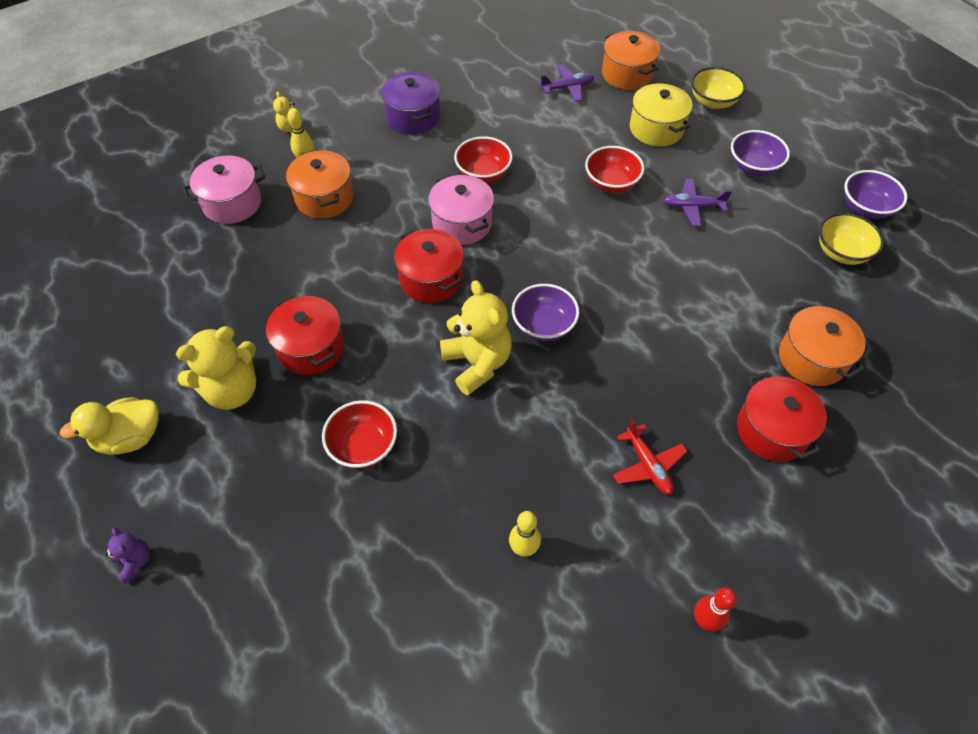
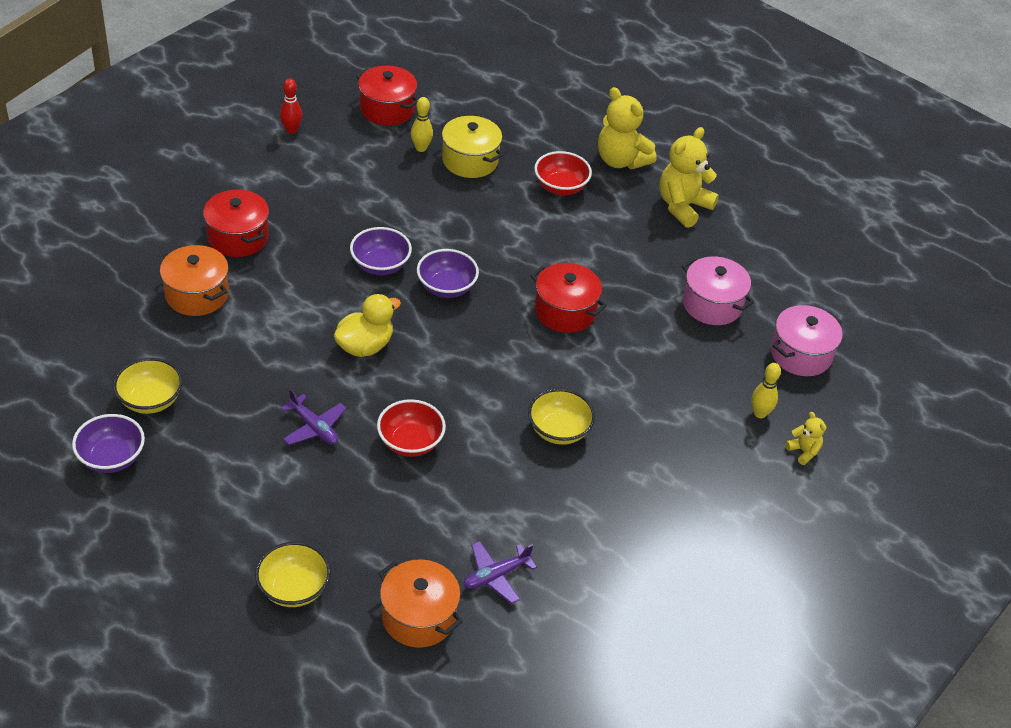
camera: 160 degrees right, 10 degrees down
yellow duck [60,397,159,455] -> yellow duck moved to [334,294,401,357]
purple teddy bear [105,527,150,584] -> none
red pot [266,295,344,375] -> red pot moved to [356,65,418,126]
orange pot [286,149,354,219] -> none
purple pot [381,72,440,134] -> none
pink pot [428,174,494,245] -> pink pot moved to [682,256,754,325]
yellow teddy bear [440,280,512,395] -> yellow teddy bear moved to [598,87,657,169]
red bowl [454,136,513,183] -> yellow bowl [528,389,595,445]
red plane [613,419,687,495] -> none
yellow pot [630,83,693,147] -> yellow pot moved to [441,116,504,178]
purple plane [663,179,732,226] -> purple plane turned 60 degrees clockwise [281,389,346,445]
purple bowl [731,130,790,176] -> purple bowl moved to [350,227,412,275]

